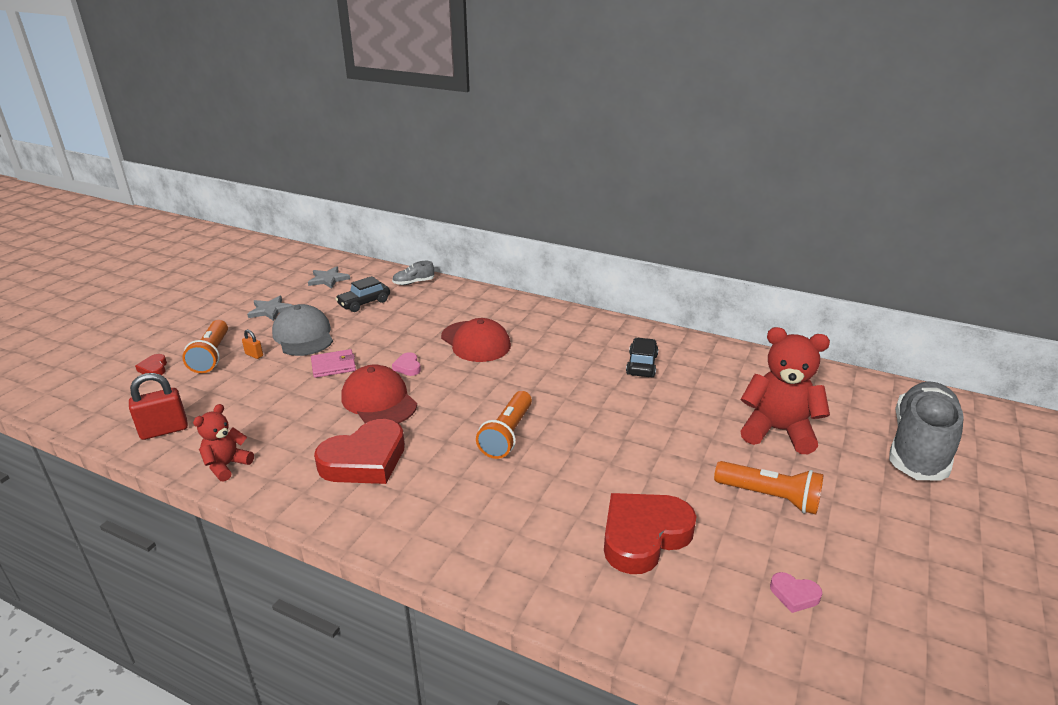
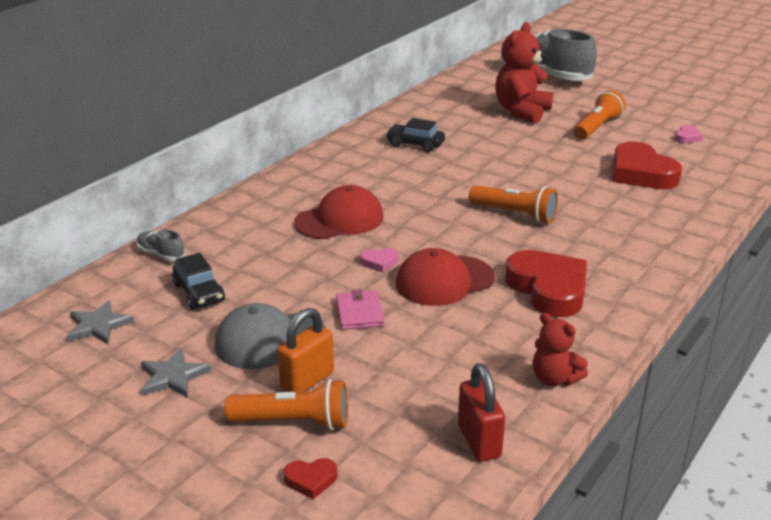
camera: 80 degrees left, 0 degrees up
orange padlock [242,330,263,359] -> orange padlock [277,308,334,393], size x2.00
grey shoe [392,261,434,285] -> grey shoe turned 135 degrees clockwise [137,230,185,261]

